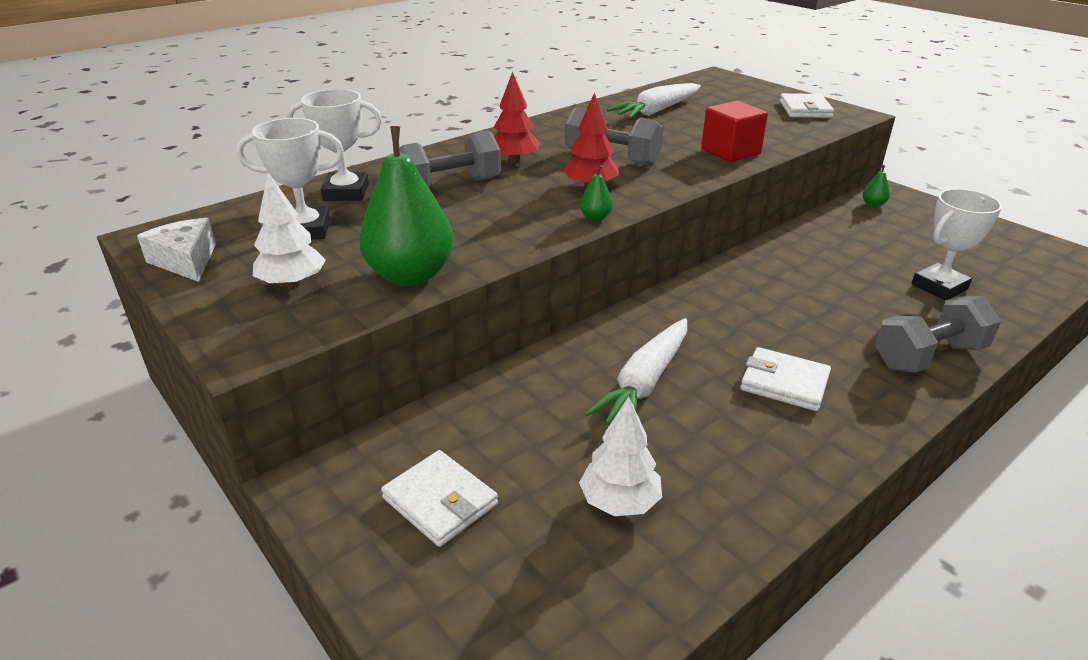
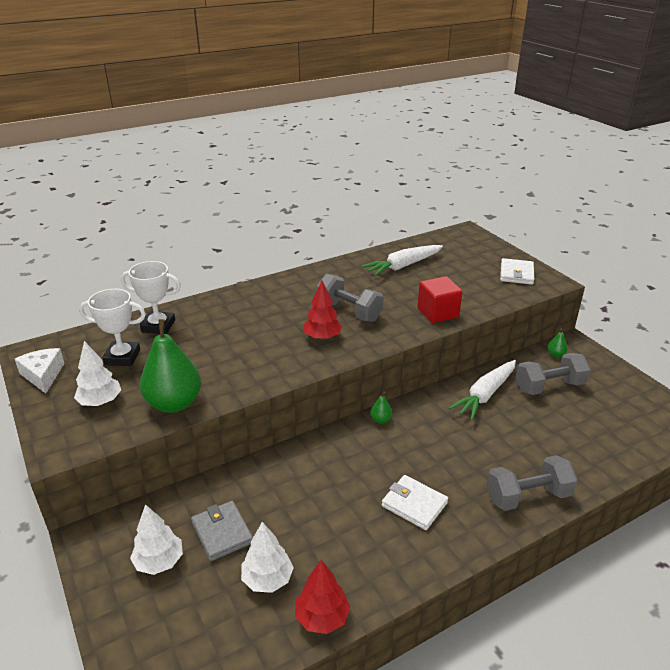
camera: 10 degrees right, 0 degrees up
white wallet [381,450,498,547] -> white tree [130,504,183,575]
grey dumbbell [399,130,501,187] -> grey dumbbell moved to [516,353,590,395]
red tree [493,71,541,163] -> red tree moved to [295,560,350,634]
green pear [580,165,613,221] -> green pear moved to [370,392,392,424]
white carrot [585,318,687,424] -> white carrot moved to [449,360,516,420]
white trophy [912,189,1002,301] -> none
none -> grey wallet [191,501,253,561]

